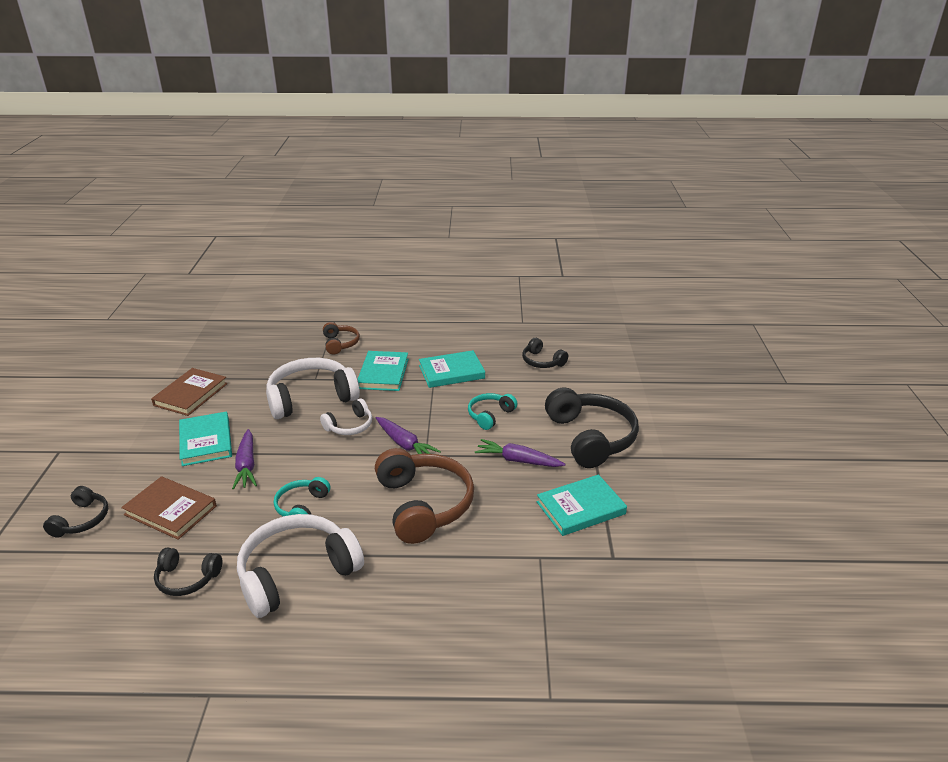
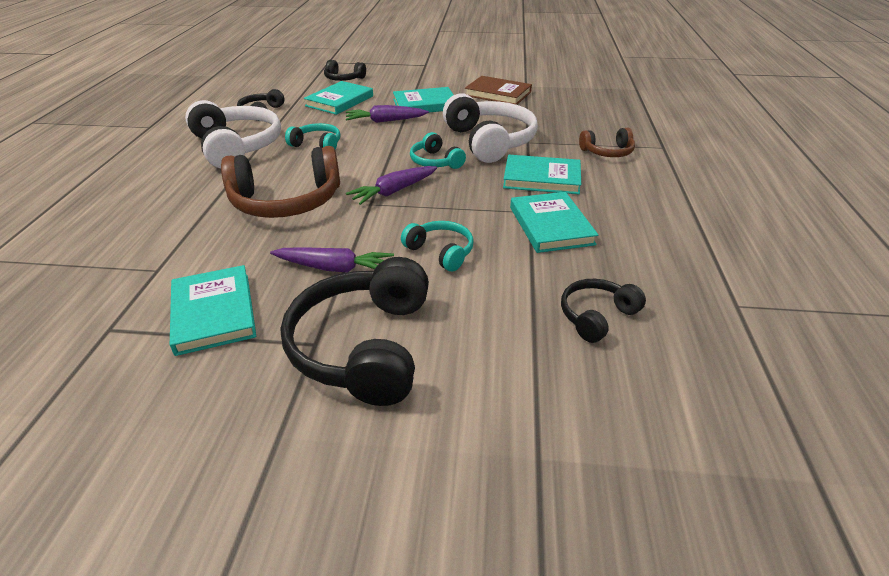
camera: 95 degrees right, 5 degrees up
brown book [121,476,217,540] -> turquoise book [304,81,373,115]
white headphones [320,399,372,435] -> turquoise headphones [410,132,466,169]
purple carrot [475,439,565,467] -> purple carrot turned 75 degrees clockwise [270,247,394,273]
black headphones [545,388,639,468] -> black headphones turned 105 degrees clockwise [280,257,429,406]

